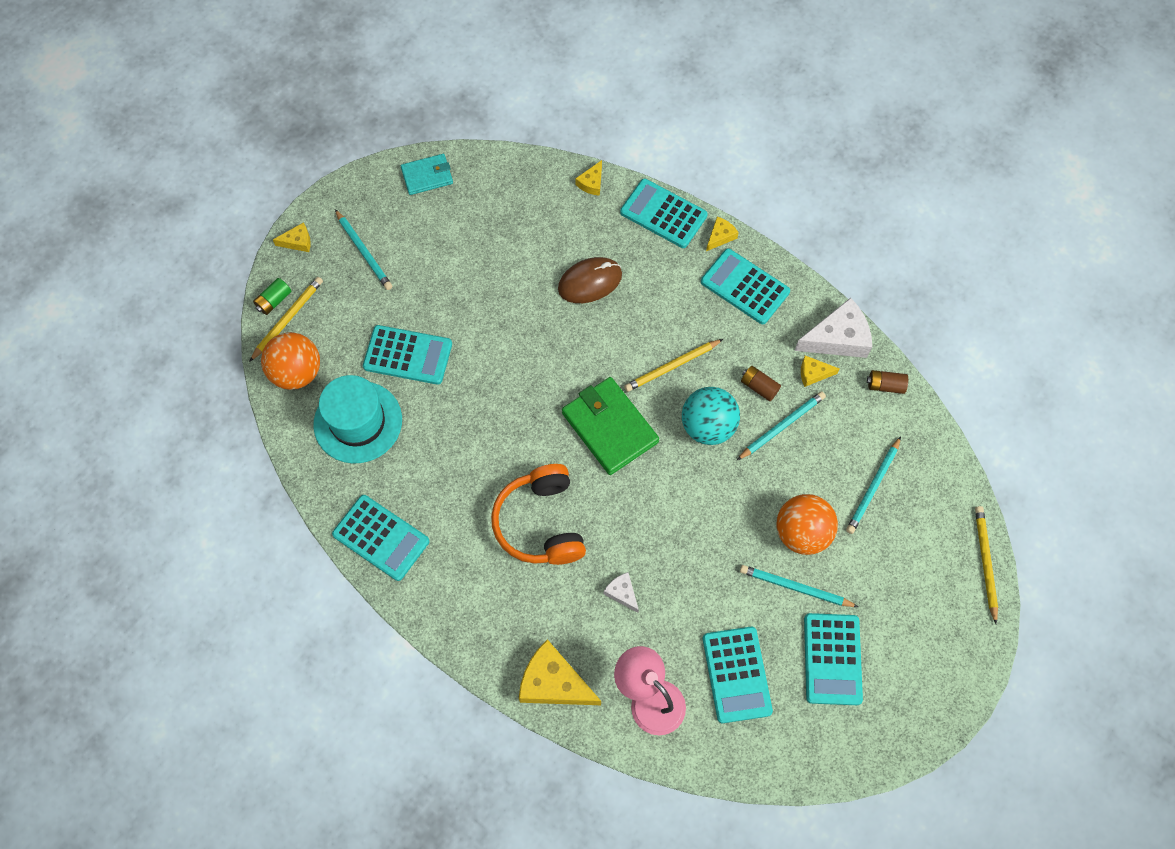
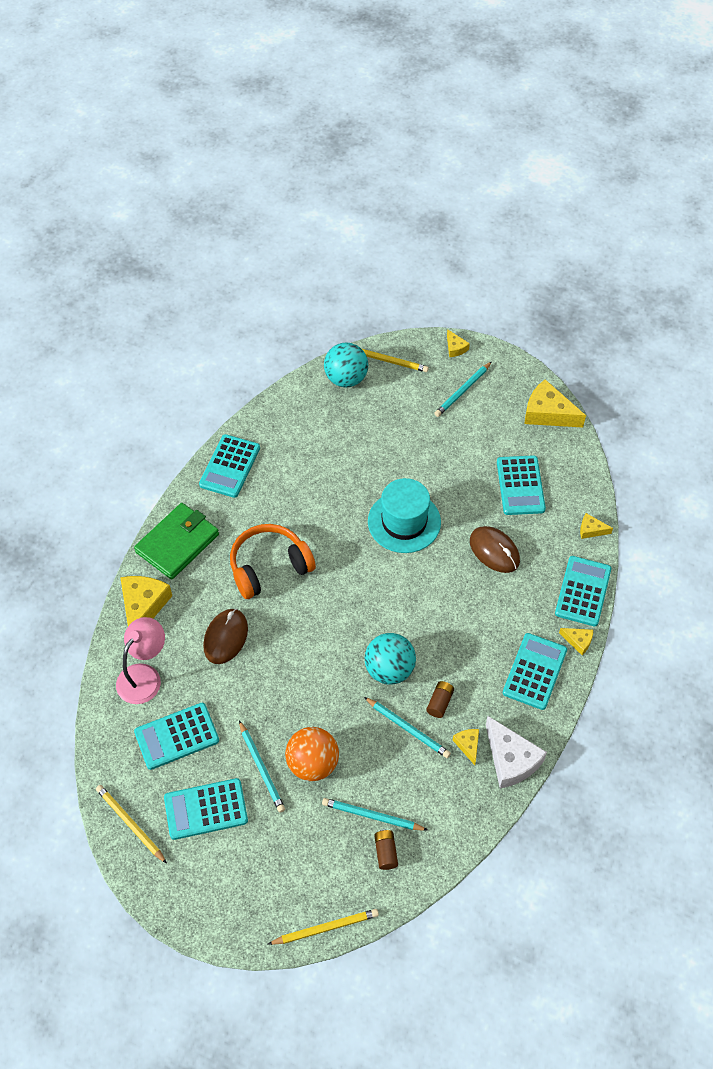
camera: 75 degrees right, 10 degrees down
green battery [253,278,292,315] -> none
orange ball [261,332,320,390] -> turquoise ball [324,342,368,387]
turquoise hat [313,375,402,464] -> turquoise hat moved to [368,478,441,553]
turquoise calculator [363,325,452,385] -> turquoise calculator moved to [497,455,546,515]
turquoise wallet [401,154,453,195] -> yellow cheese [525,379,586,428]
green wallet [562,377,659,475] -> green wallet moved to [134,503,219,580]
white cheese [604,572,639,613] -> brown mouse [203,609,248,664]
yellow pencil [624,339,723,392] -> yellow pencil moved to [96,785,167,864]
turquoise pencil [740,565,858,607] -> turquoise pencil turned 150 degrees clockwise [239,720,285,813]
brown battery [867,370,908,394] -> brown battery moved to [374,829,398,870]

